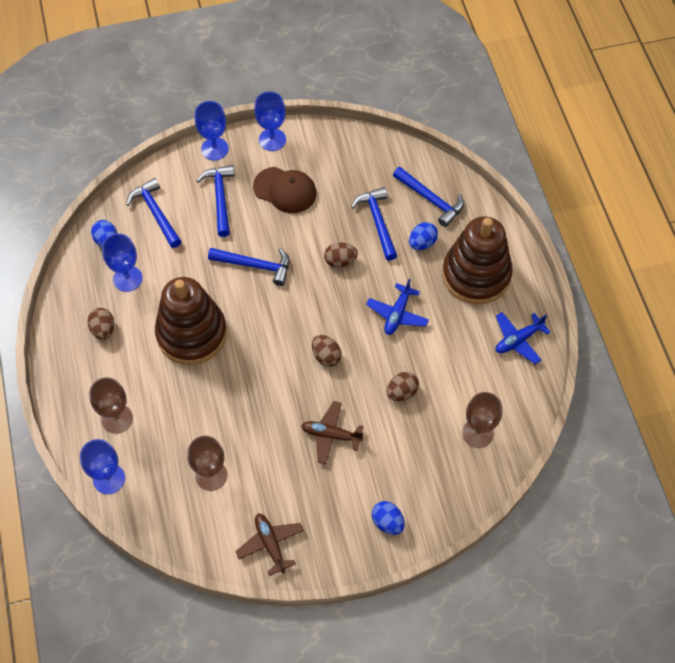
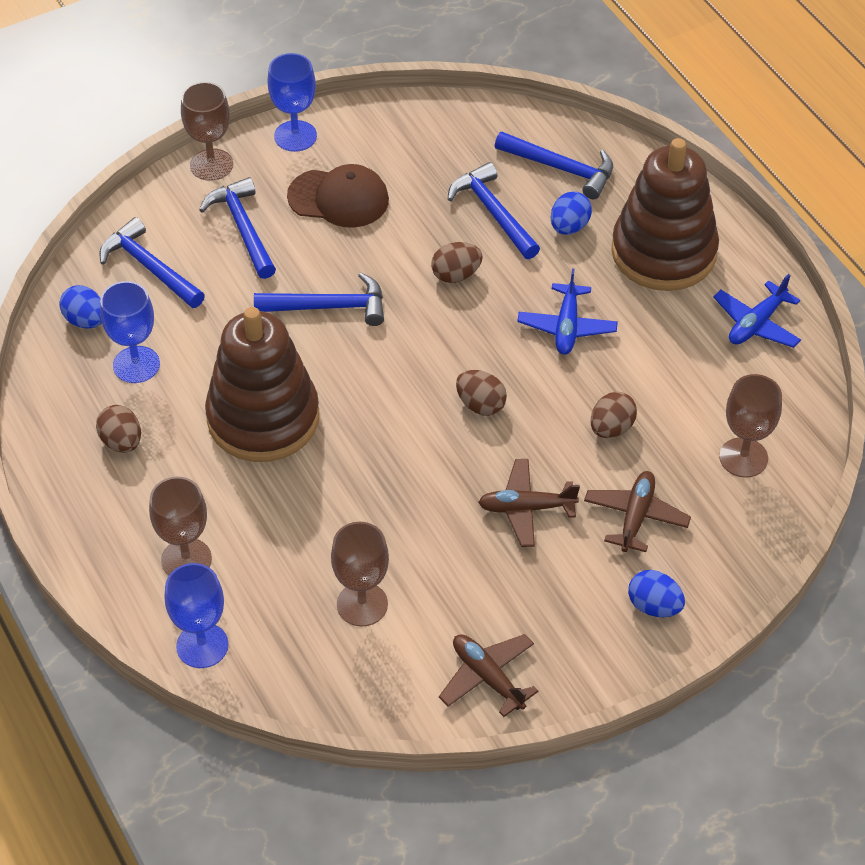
camera: 15 degrees left, 10 degrees down
blue goblet [195,101,229,161] -> brown goblet [181,82,233,181]
none -> brown plane [584,471,691,552]

